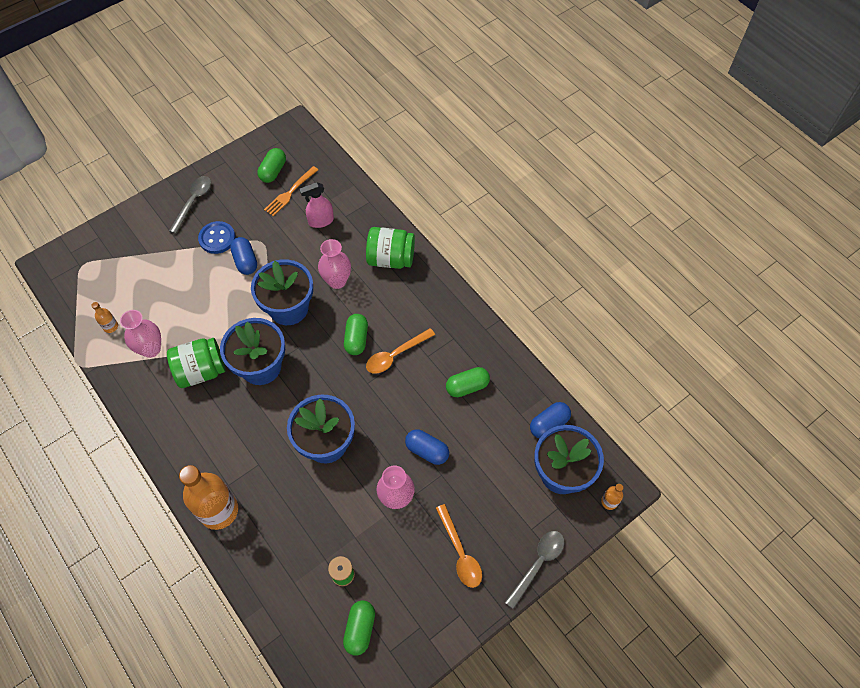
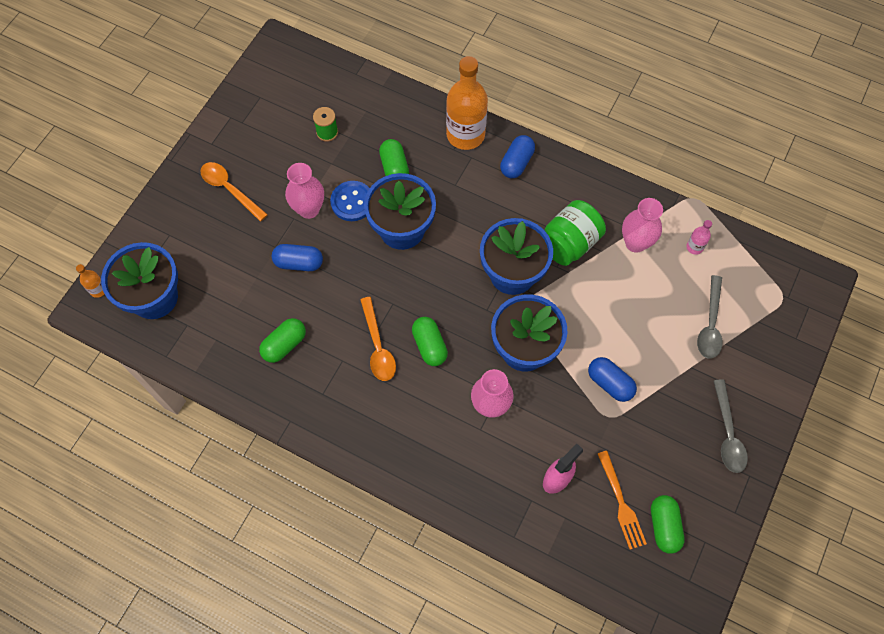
camera: 155 degrees right, 5 degrees up
orange bottle [92,302,118,333] -> pink bottle [686,220,712,255]
blue button [198,221,236,254] -> blue button moved to [330,181,370,221]
orange fork [264,166,318,216] -> orange fork turned 150 degrees clockwise [598,451,647,550]
green capsule [343,600,375,656] -> green capsule moved to [379,139,409,176]
green jar [366,227,415,269] -> none
orange spoon [366,328,435,374] -> orange spoon turned 135 degrees clockwise [360,297,396,381]
grey spoon [505,531,564,609] -> grey spoon moved to [697,275,723,359]
blue capsule [530,402,571,438] -> blue capsule moved to [500,135,535,178]

